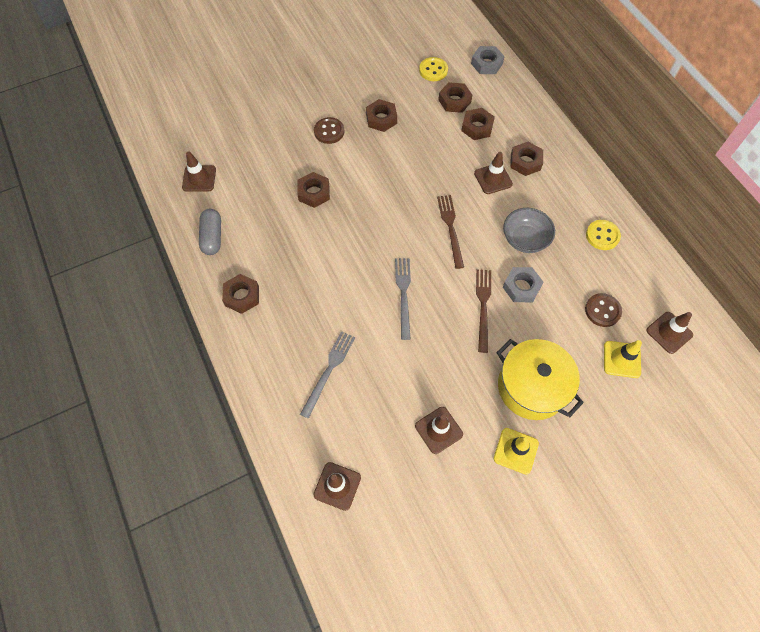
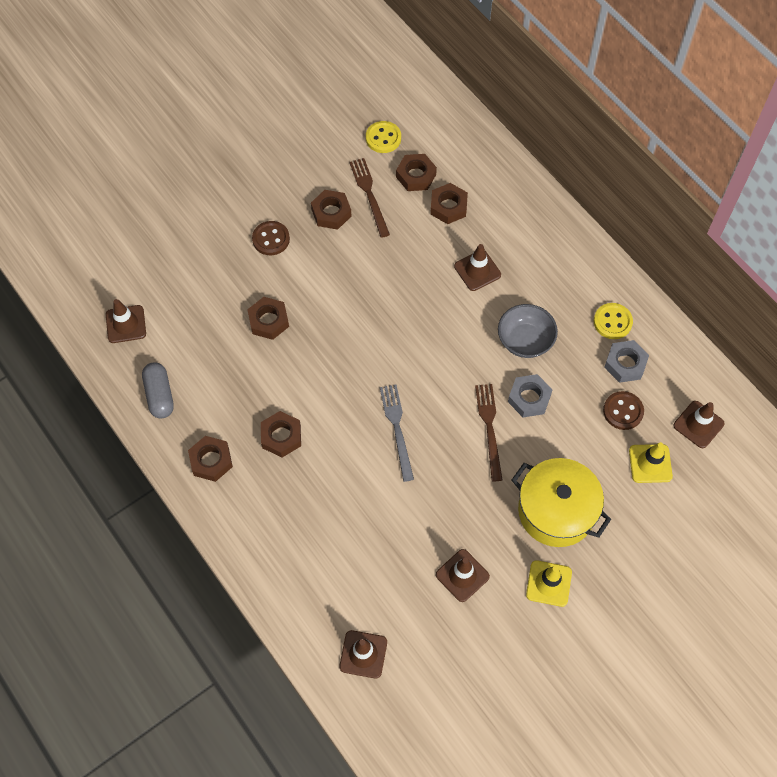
camera: 10 degrees left, 0 degrees up
grey fork [300,331,355,419] -> none
brown fork [437,195,464,269] -> brown fork moved to [349,158,390,238]
grey nut [471,46,505,74] -> grey nut moved to [604,340,649,383]
brown nut [510,142,543,176] -> brown nut moved to [261,411,301,457]

